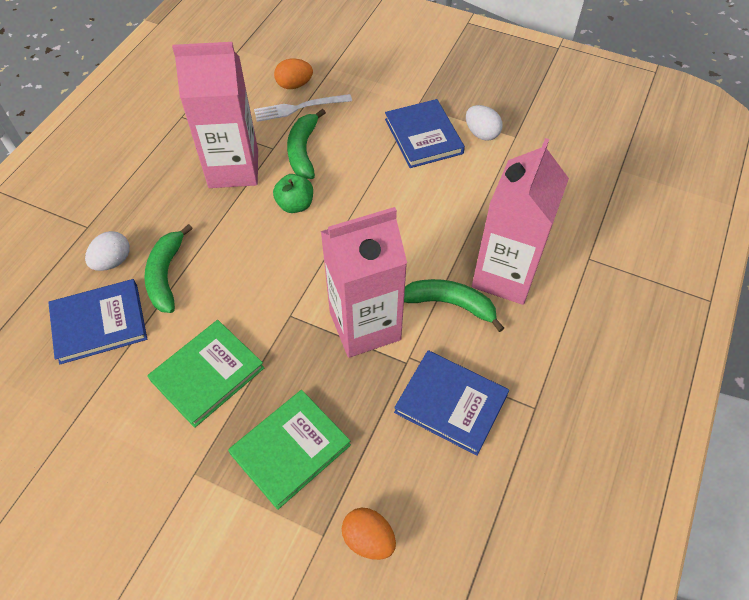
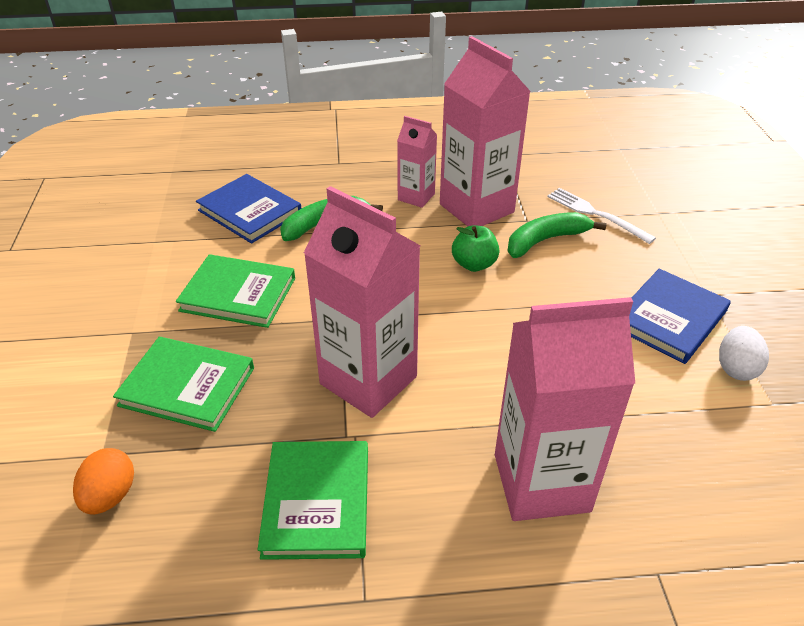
camera: 60 degrees right, 15 degrees down
white egg [85,231,130,271] -> none
orange egg [274,59,313,89] -> none
blue book [394,350,509,456] -> green book [257,441,368,560]
green banana [404,279,504,332] -> none
none -> pink carton [397,116,437,208]

